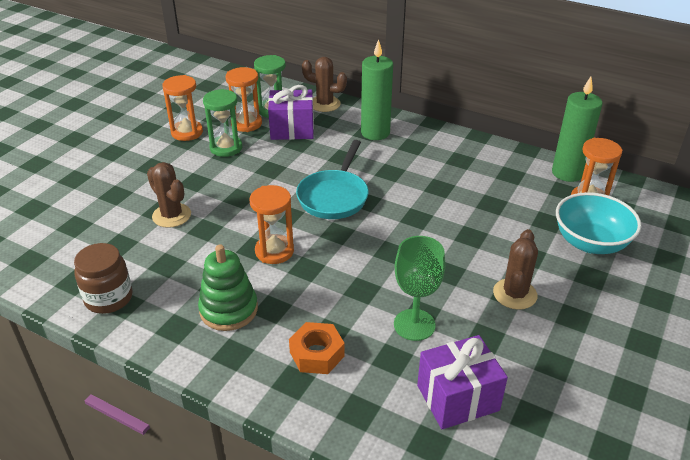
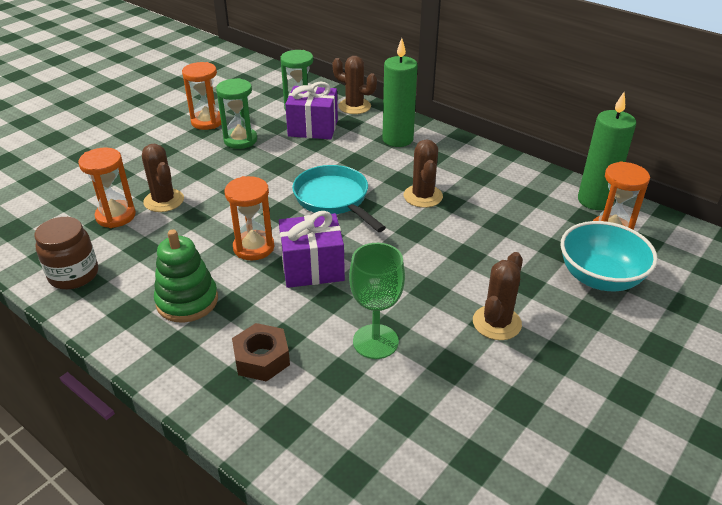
camera: 10 degrees right, 0 degrees up
orange hourglass [226,67,262,132] -> orange hourglass moved to [78,147,136,228]
orange nut [289,322,345,374] -> brown nut [232,323,290,382]
turquoise pan [296,140,369,219] -> turquoise pan turned 120 degrees clockwise [292,165,386,232]
purple gift [417,335,508,429] -> purple gift moved to [279,211,345,288]
none -> brown cactus [404,139,443,208]

